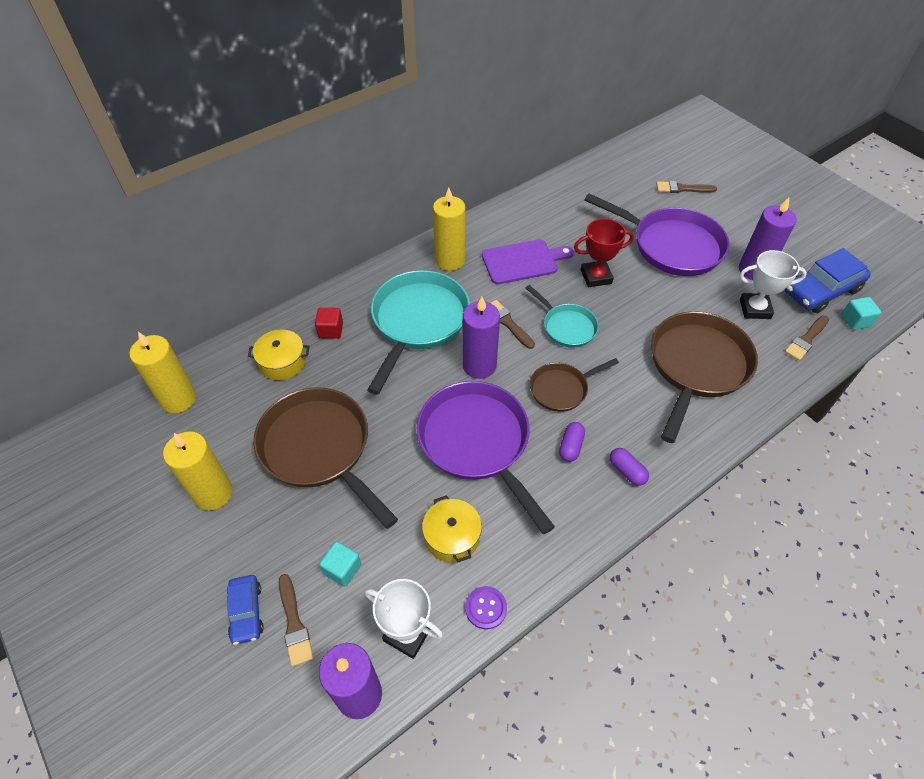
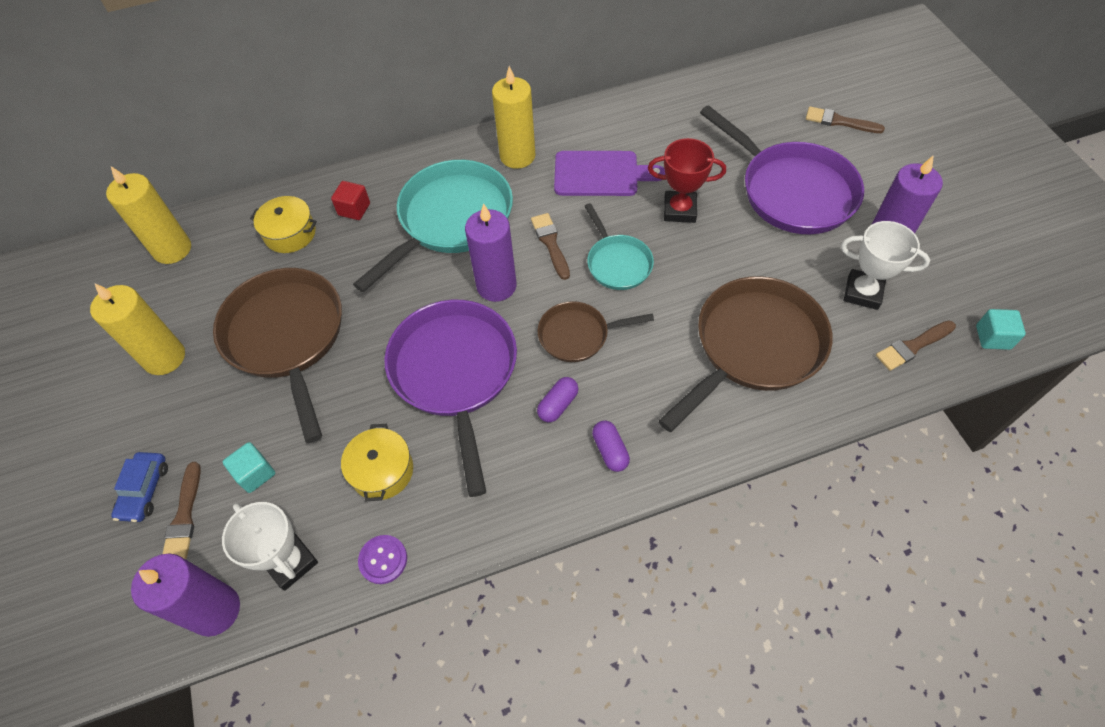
camera: 20 degrees right, 5 degrees up
blue car [784,248,871,313] -> none

